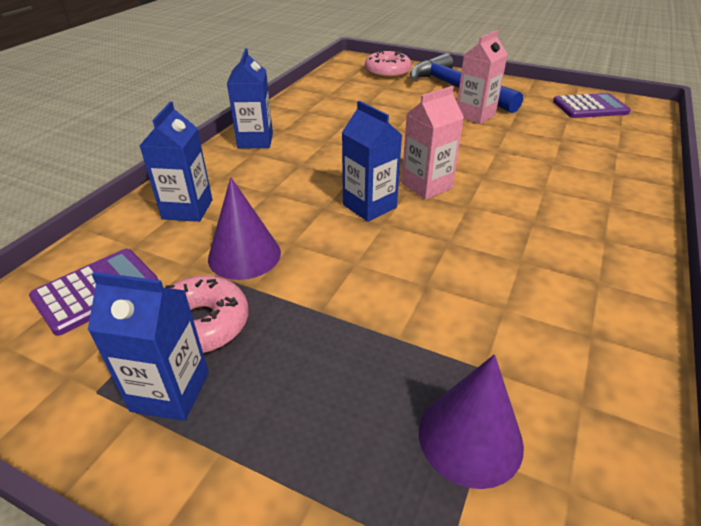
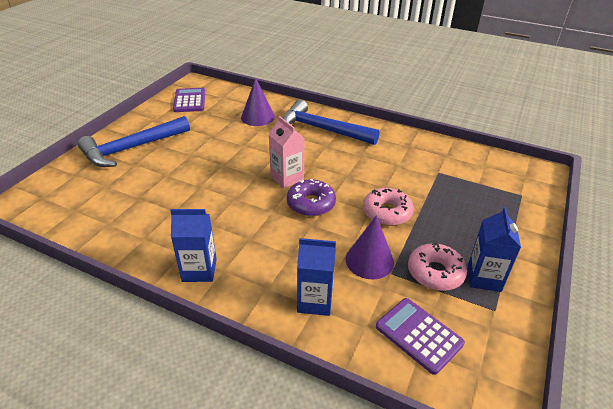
camera: 90 degrees left, 0 degrees up
blue carton [342,101,402,222] -> purple donut [287,179,336,216]
pink donut [365,51,412,78] -> pink donut moved to [363,188,414,226]
purple cone [419,354,524,489] -> purple cone moved to [241,78,275,126]
pink carton [457,30,508,124] -> none
none -> blue hammer [283,99,380,145]

